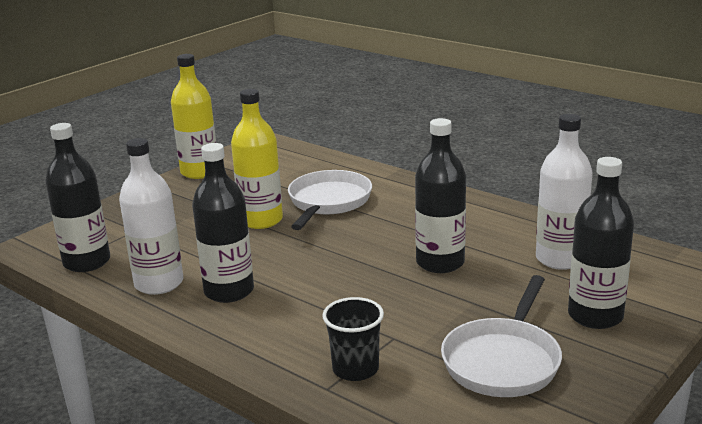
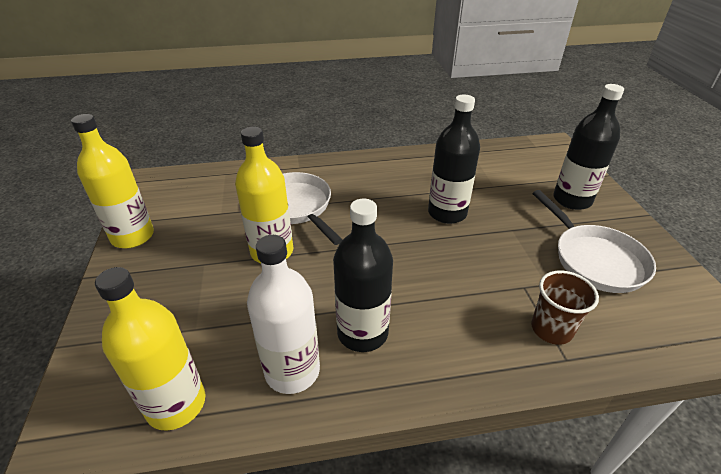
camera: 50 degrees left, 15 degrees up
black bottle [45,123,110,272] -> yellow bottle [95,267,205,431]
black cup [322,297,384,381] -> brown cup [531,270,599,345]
white bottle [536,114,593,270] -> none

